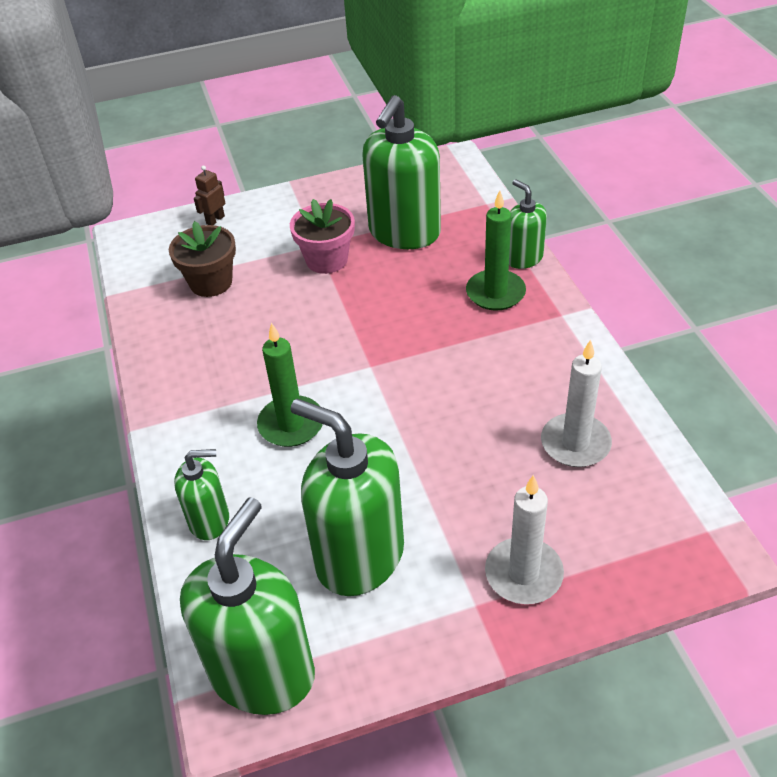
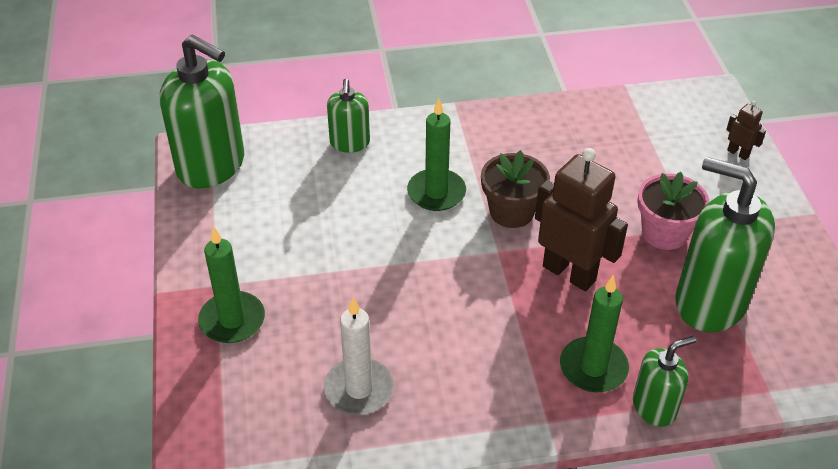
camera: 95 degrees right, 0 degrees up
brown flower pot [169,221,236,297] -> brown flower pot moved to [481,150,550,228]
green soap dispenser [291,399,404,596] -> none
white candle [485,475,564,604] -> green candle [198,226,265,343]
none -> brown robot [535,148,628,291]

